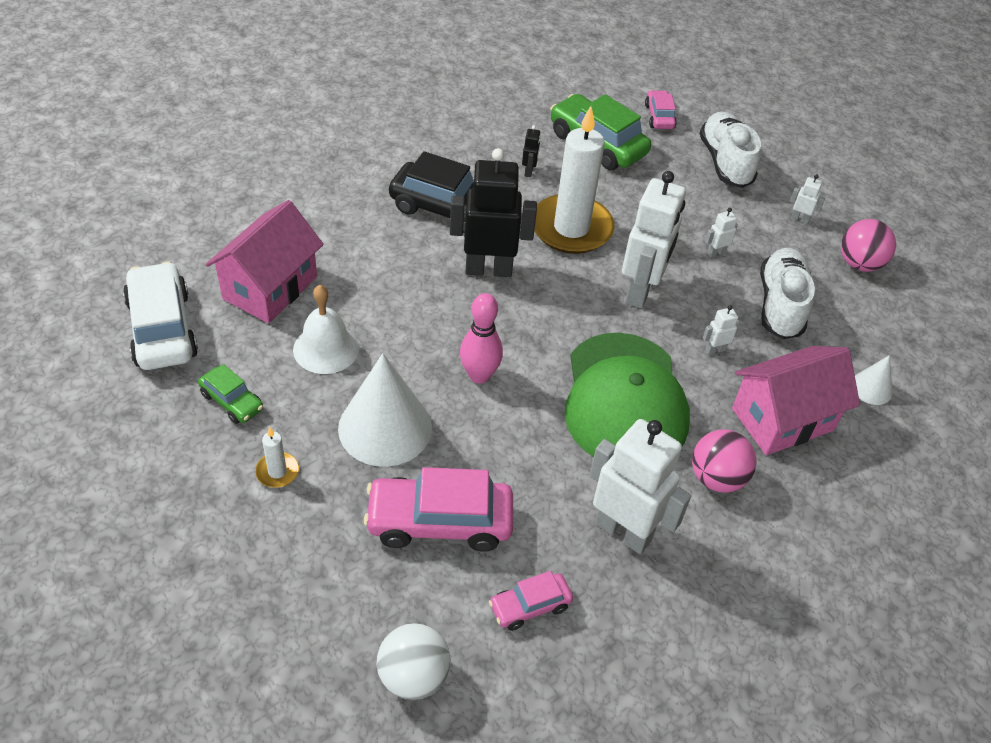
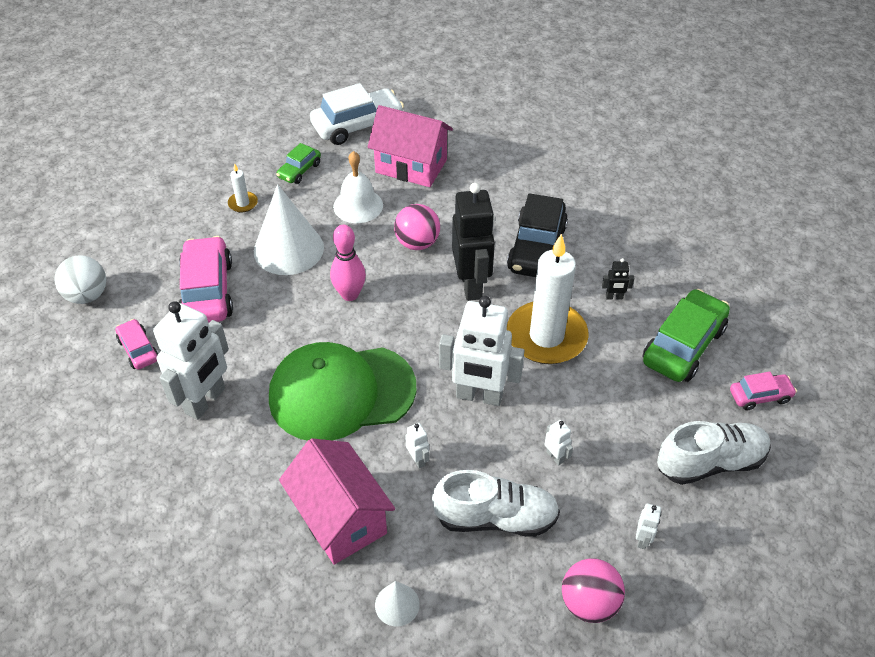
camera: 85 degrees right, 0 degrees up
pink ball [692,430,756,492] -> pink ball moved to [394,204,440,250]

